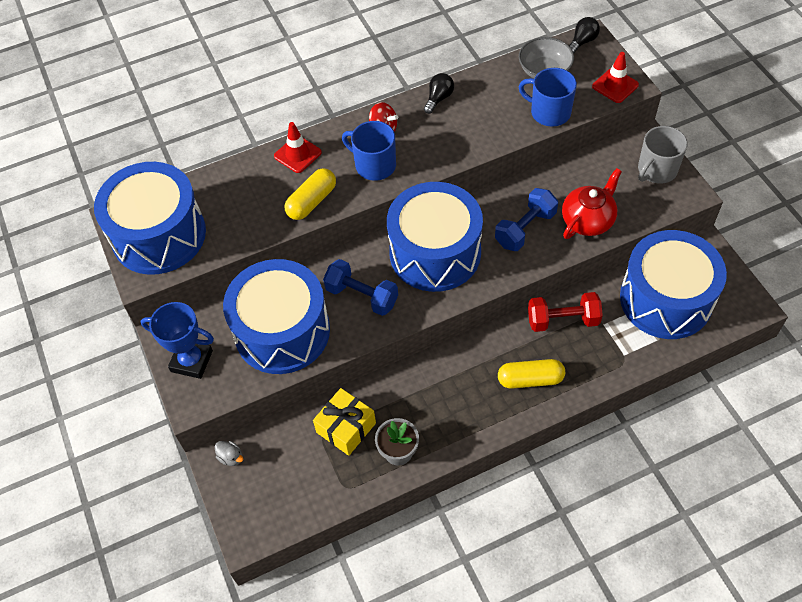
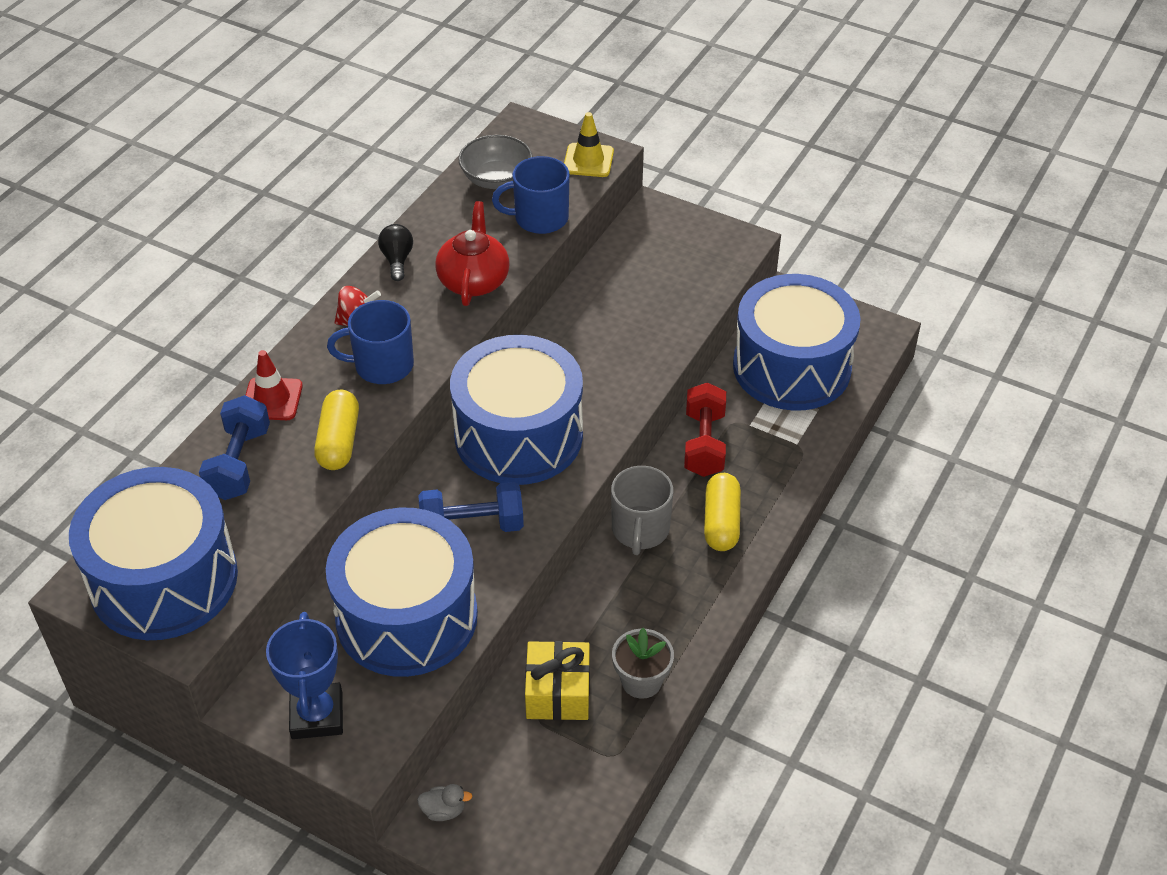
camera: 40 degrees left, 10 degrees down
blue trophy [141,302,214,379] -> blue trophy turned 75 degrees counterclockwise [266,612,343,739]
blue dumbbell [495,188,558,251] -> blue dumbbell moved to [199,395,270,500]
yellow capsule [498,359,565,389] -> yellow capsule turned 45 degrees counterclockwise [704,473,741,551]
red dumbbell [528,292,603,332] -> red dumbbell turned 45 degrees counterclockwise [684,382,726,477]
red teapot [562,168,622,239] -> red teapot moved to [435,201,509,306]
black light bulb [569,17,600,54] -> none
red traffic cone [592,52,639,103] -> yellow traffic cone [564,112,614,177]
grey mug [638,126,688,184] -> grey mug moved to [611,466,673,555]

